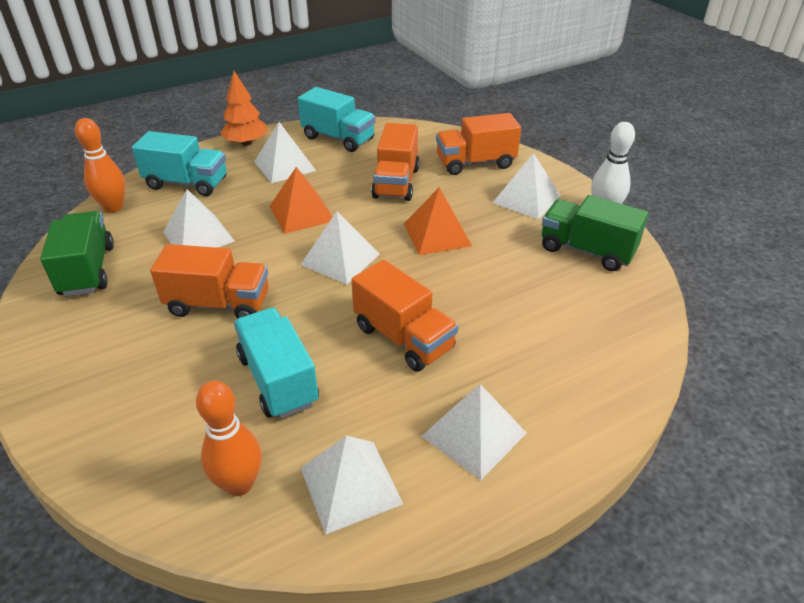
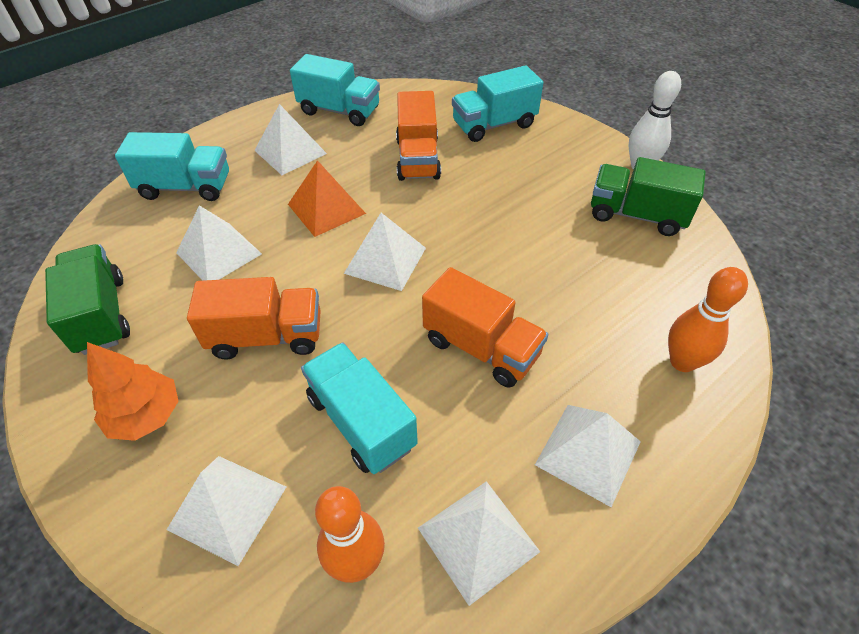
camera: 10 degrees left, 10 degrees up
orange bowling pin [75,118,125,213] -> orange bowling pin moved to [668,267,748,372]
orange tree [220,71,268,146] -> orange tree moved to [87,342,179,441]
orange pyramid [404,187,472,255] -> none
orange truck [436,113,521,175] -> turquoise truck [452,65,543,142]
white pyramid [493,153,561,219] -> white pyramid moved to [167,456,286,566]

